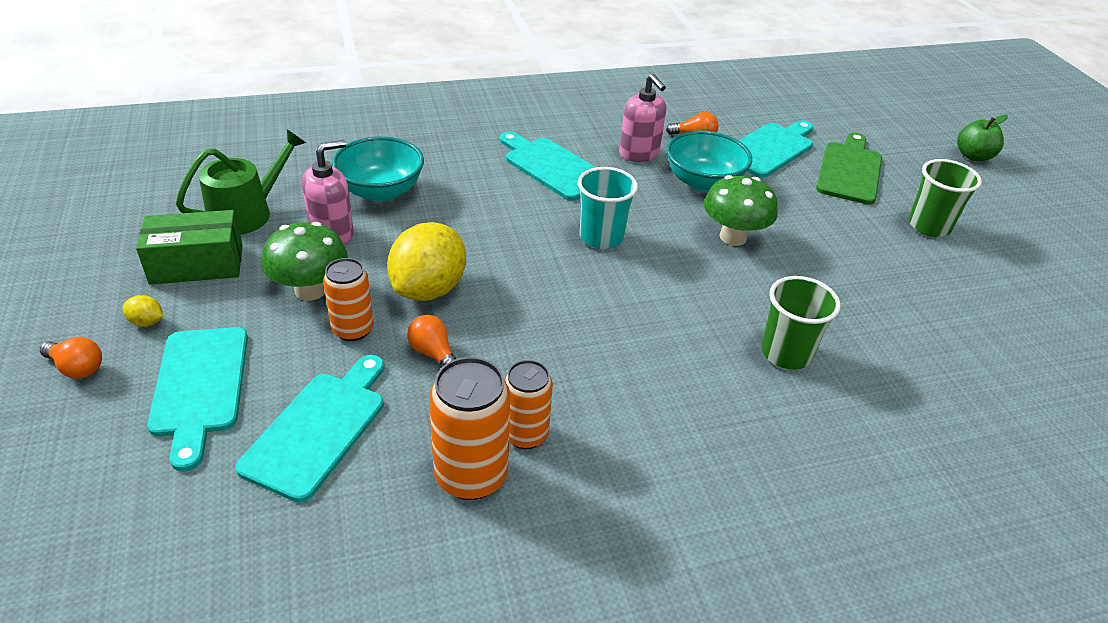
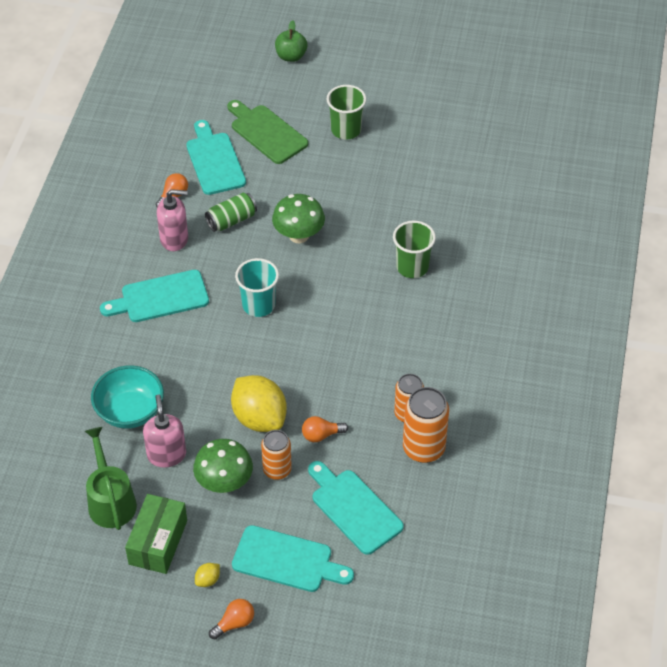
camera: 60 degrees left, 10 degrees up
turquoise bowl [666,131,752,192] -> green can [205,193,257,232]

